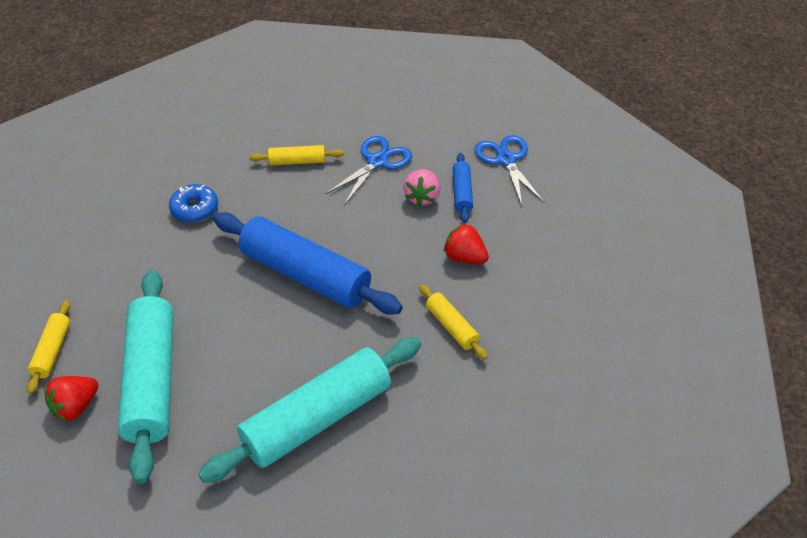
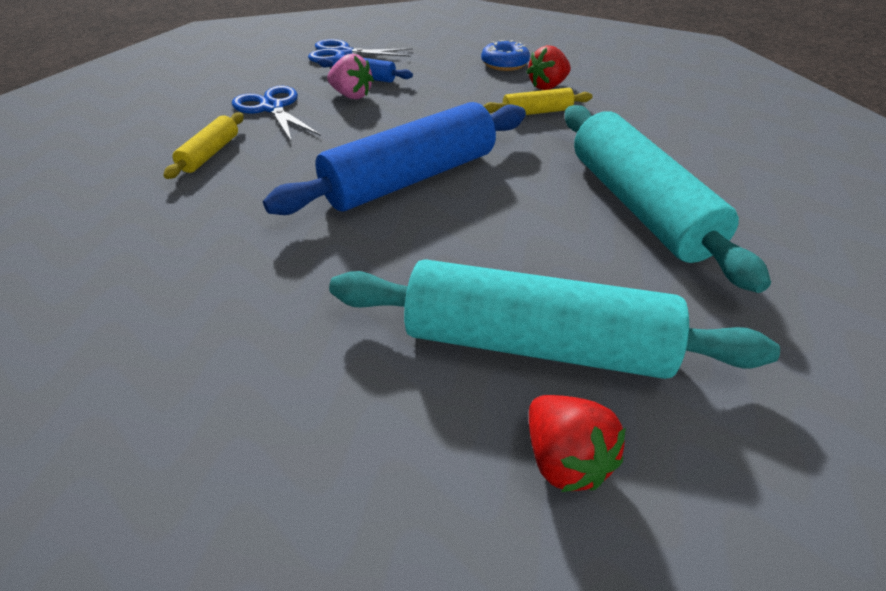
camera: 70 degrees left, 5 degrees down
yellow rolling pin [27,300,70,394] -> none
blue donut [169,184,218,223] -> blue donut moved to [481,40,530,71]
red strawberry [444,223,489,264] -> red strawberry moved to [526,45,571,90]

